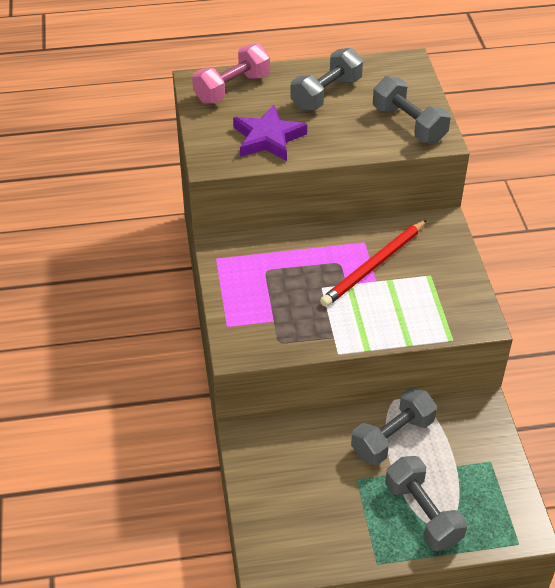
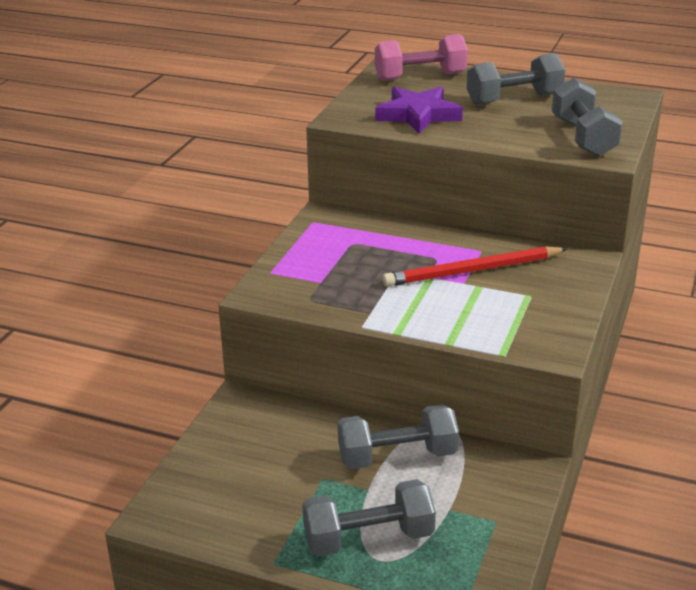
camera: 30 degrees right, 15 degrees down
grey dumbbell [385,456,467,551] -> grey dumbbell turned 75 degrees clockwise [302,479,436,556]

